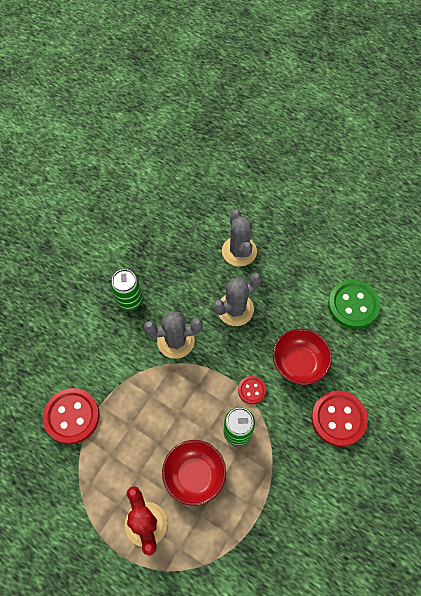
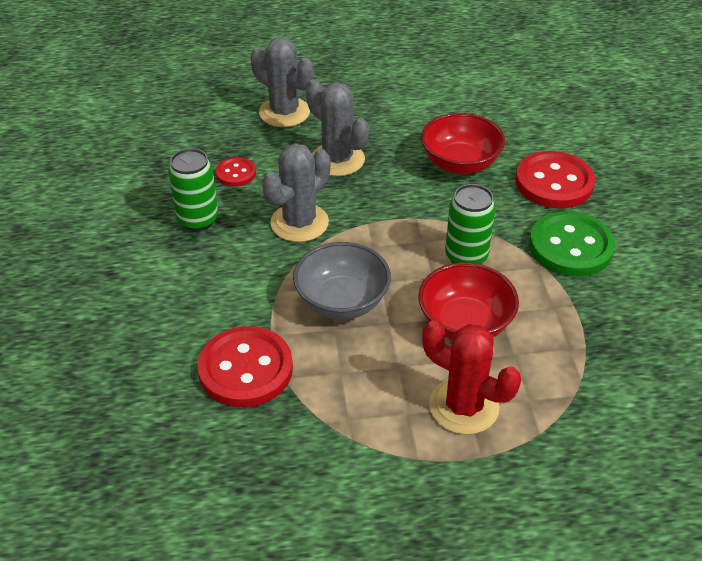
camera: 40 degrees left, 20 degrees down
grey cactus [213,273,262,326] -> grey cactus turned 60 degrees counterclockwise [306,79,369,176]
red button [238,376,266,404] -> red button moved to [216,157,256,187]
green button [328,280,381,329] -> green button moved to [529,211,615,276]
none -> grey bowl [293,242,391,320]

